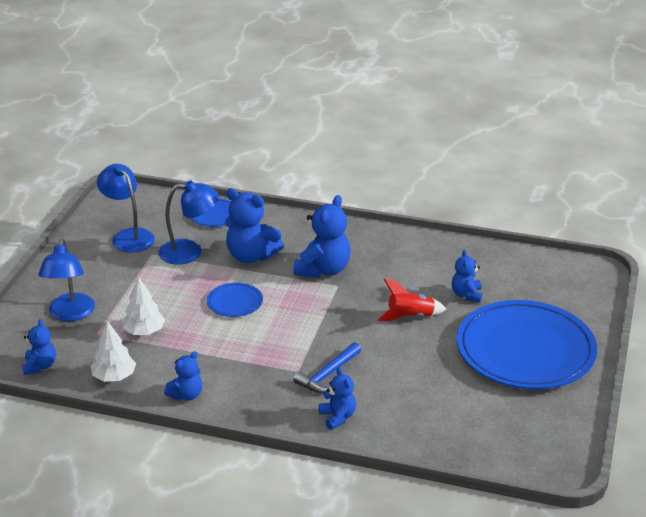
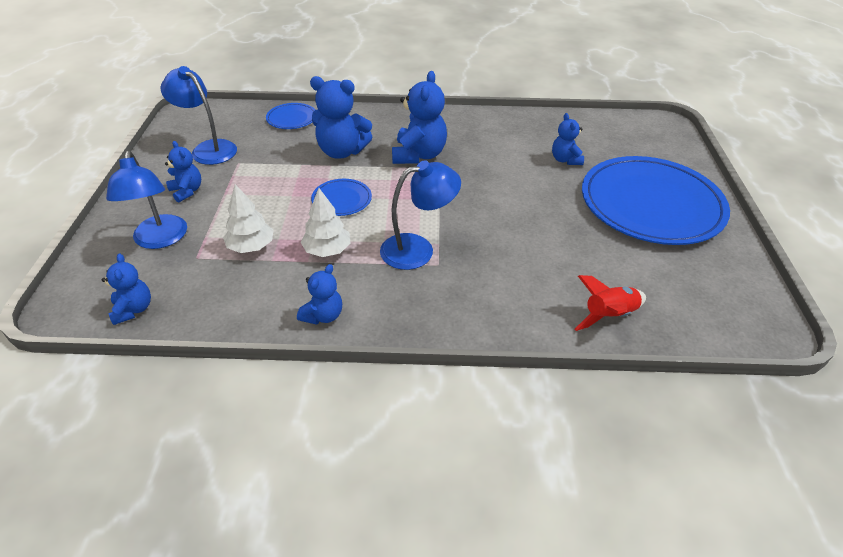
camera: 15 degrees left, 10 degrees up
white tree [91,321,136,382] -> white tree moved to [301,188,351,257]
blue lamp [158,181,219,265] -> blue lamp moved to [380,160,461,270]
blue hammer [293,342,361,393] -> none
blue teddy bear [319,367,356,430] -> blue teddy bear moved to [165,141,201,203]
red rocket [378,279,446,321] -> red rocket moved to [575,275,646,331]

